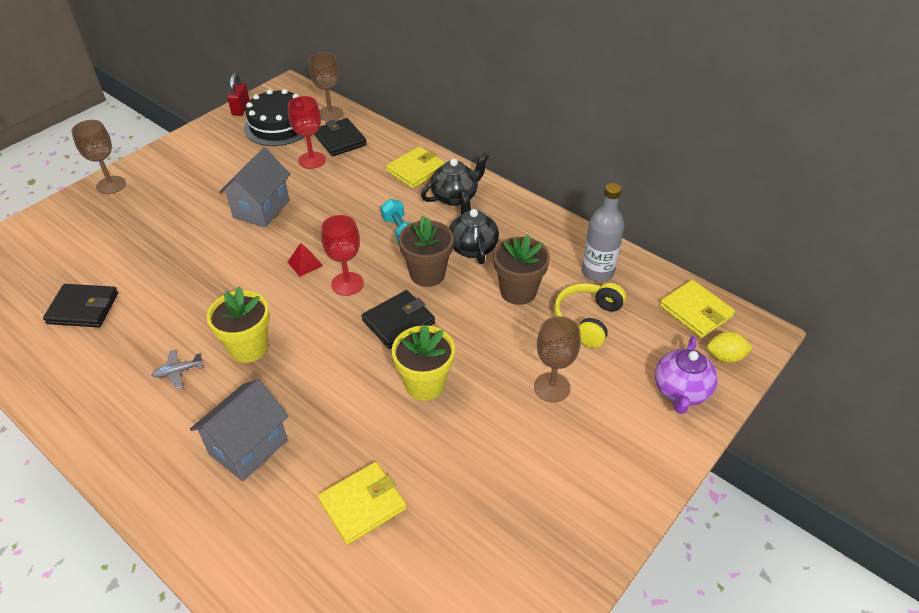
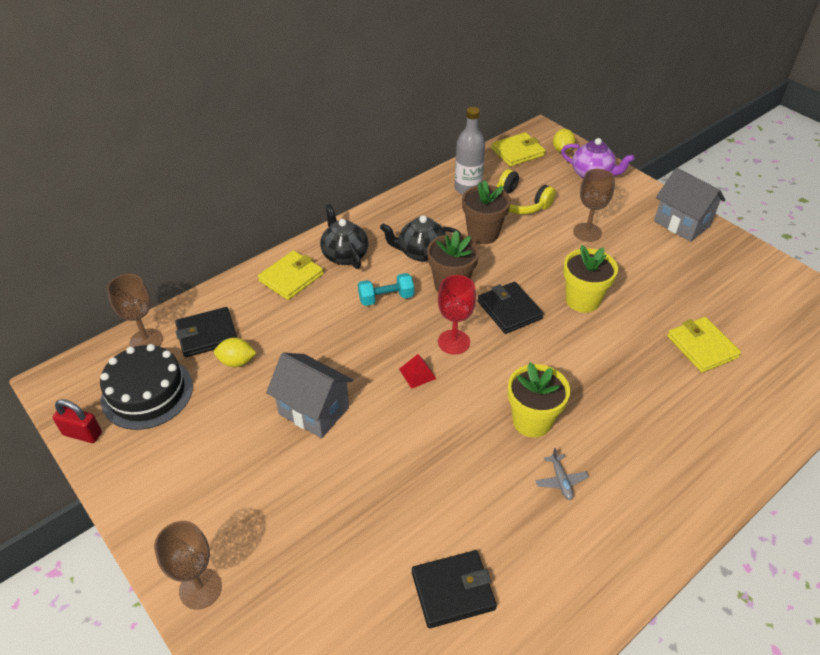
camera: 80 degrees left, 0 degrees up
black wallet [43,284,118,327] -> black wallet turned 60 degrees clockwise [412,550,497,628]
grey house [190,379,289,481] -> grey house moved to [654,168,726,242]
red goblet [288,96,326,169] -> yellow lemon [214,338,256,367]
yellow wallet [386,147,446,189] -> yellow wallet turned 75 degrees clockwise [258,250,323,300]

